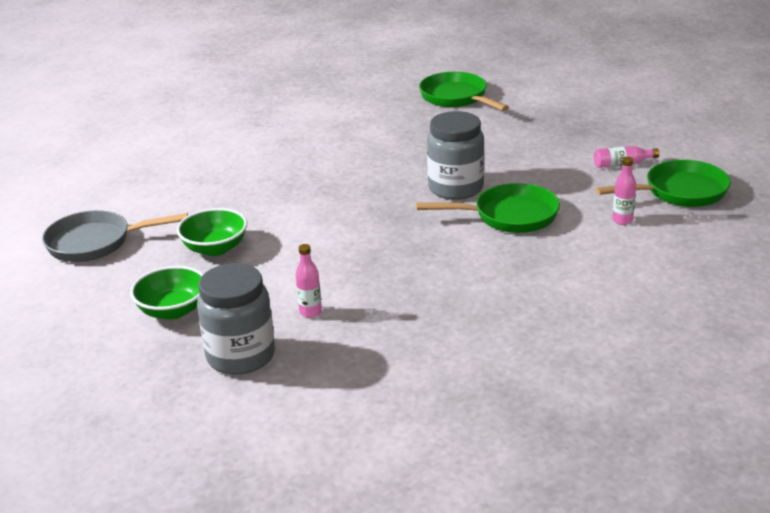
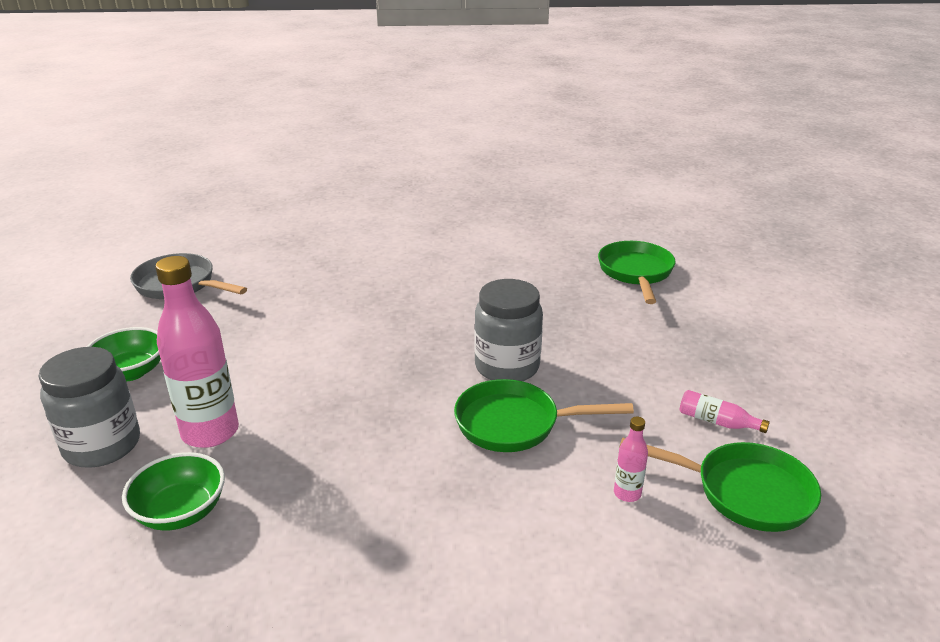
camera: 35 degrees right, 0 degrees up
green bowl [177,208,247,256] -> green bowl moved to [122,452,225,531]
pink bottle [296,244,322,318] -> pink bottle [155,256,239,448], size x2.25
green pan [416,183,560,233] -> green pan turned 150 degrees clockwise [454,379,634,452]

